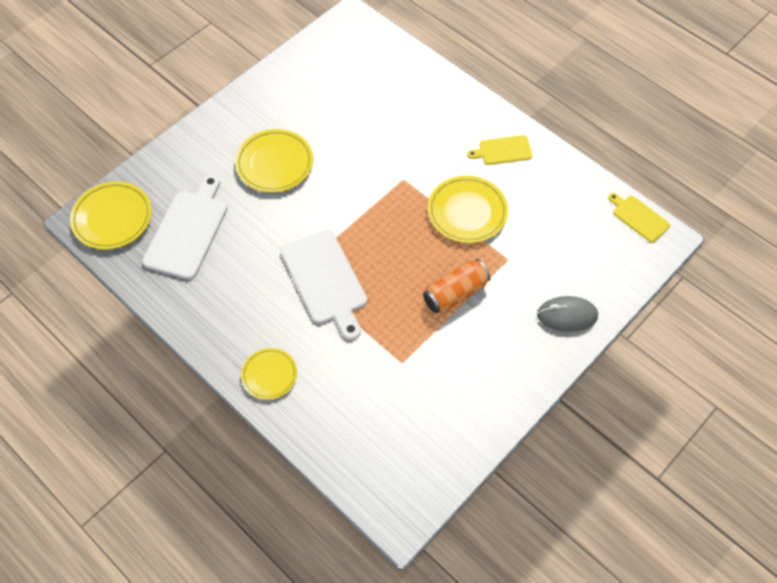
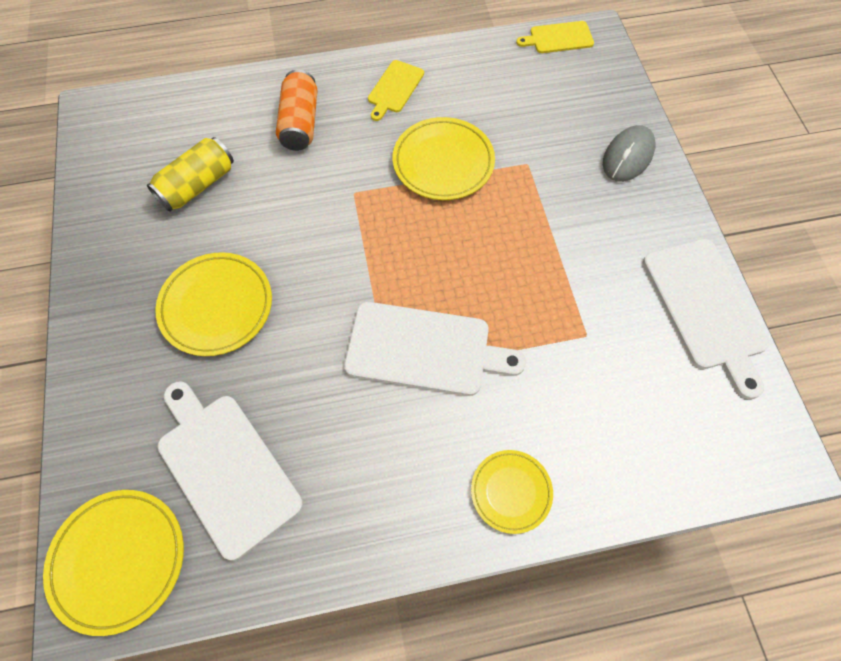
camera: 55 degrees left, 5 degrees up
orange can [423,259,491,313] -> orange can moved to [276,70,318,151]
none -> yellow can [147,137,234,212]
none -> white cutting board [643,239,769,399]

